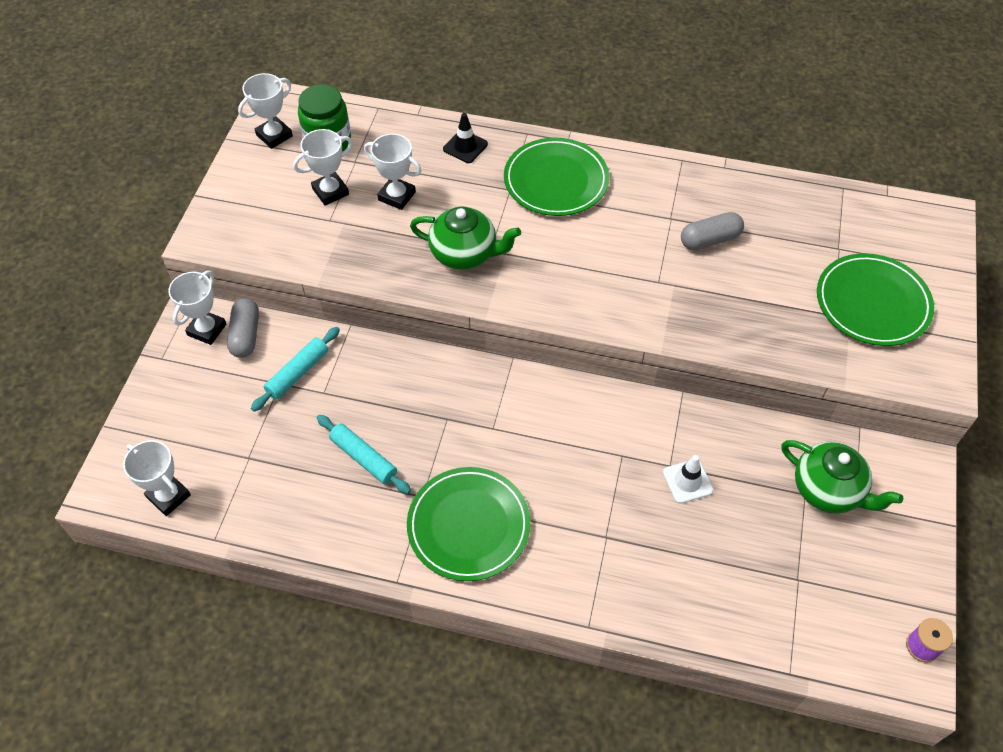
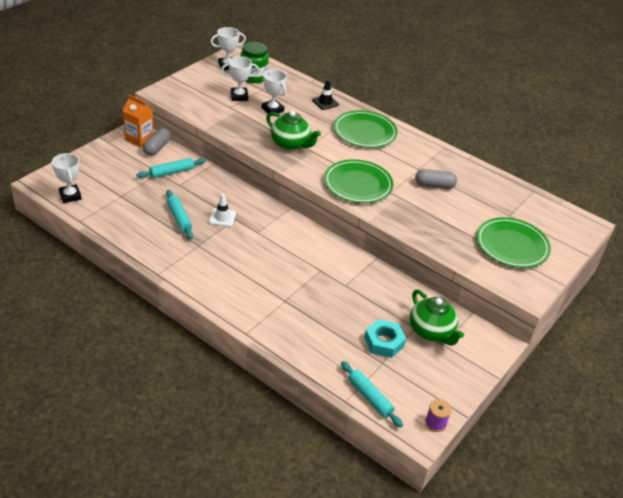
camera: 20 degrees right, 15 degrees down
white trophy [168,271,226,345] -> orange carton [123,95,154,147]
green plate [407,467,531,581] -> green plate moved to [324,159,393,203]
white traffic cone [663,455,714,503] -> white traffic cone moved to [209,194,236,227]
none -> turquoise rolling pin [341,361,403,427]
none -> turquoise nut [364,319,406,358]

